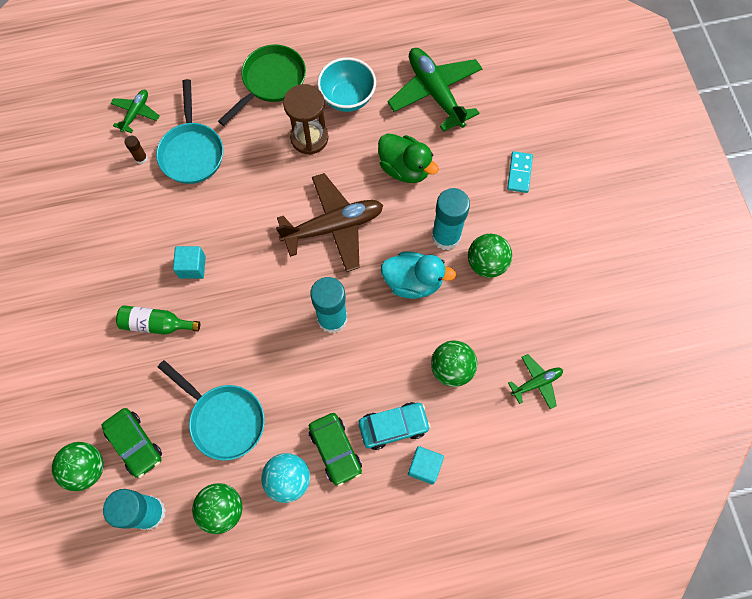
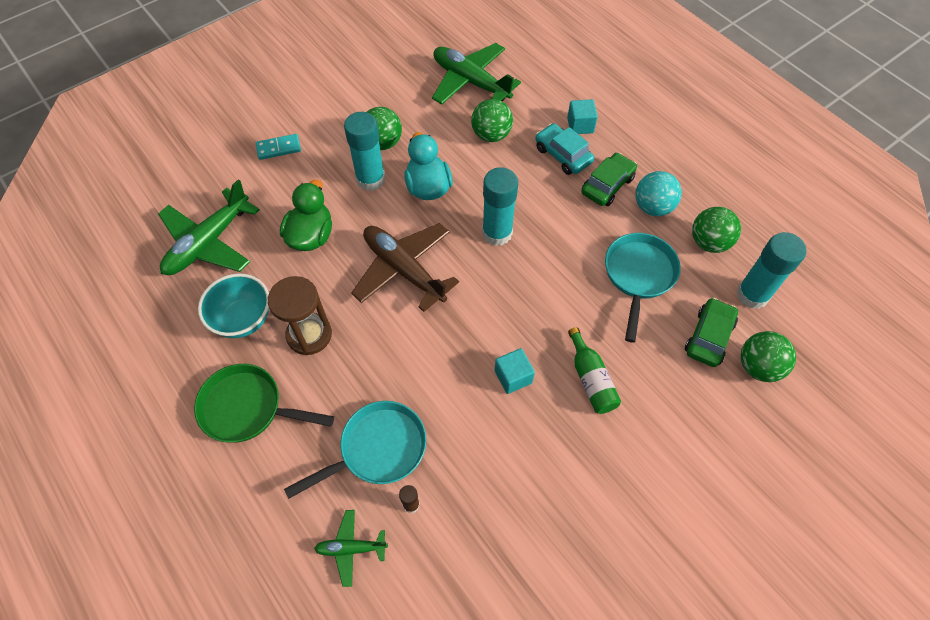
camera: 115 degrees left, 10 degrees down
green plane [508,354,563,409] -> green plane [432,43,521,105], size x1.98

